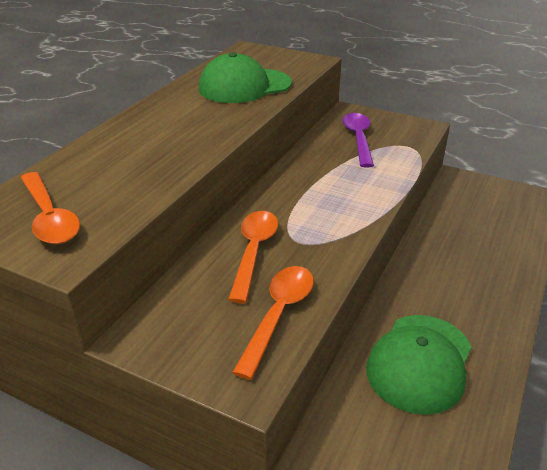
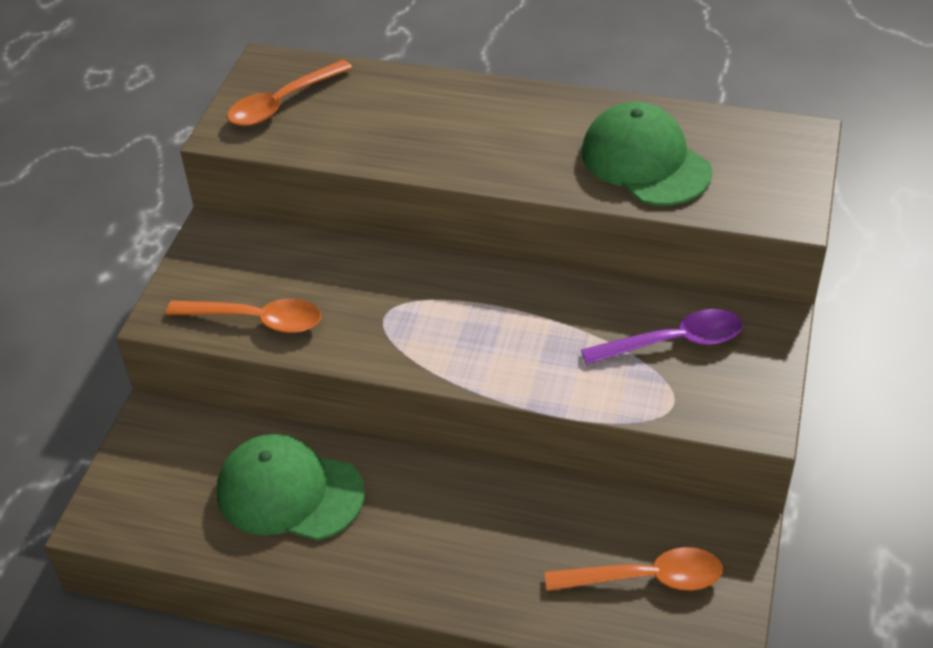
camera: 80 degrees right, 10 degrees up
orange spoon [228,211,278,303] -> orange spoon moved to [545,547,723,591]

